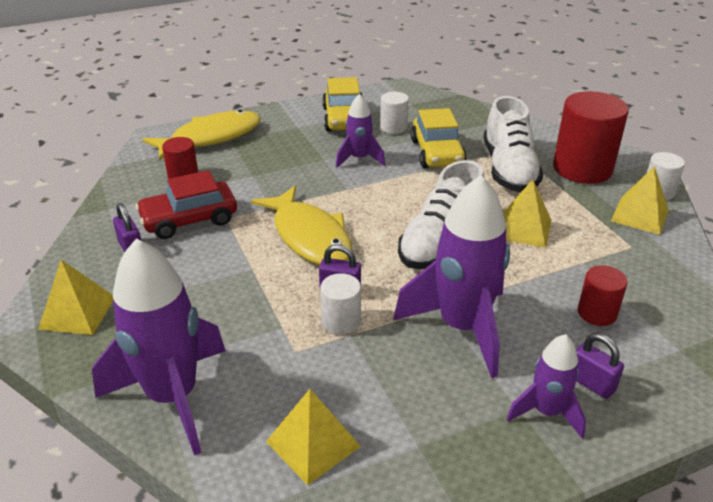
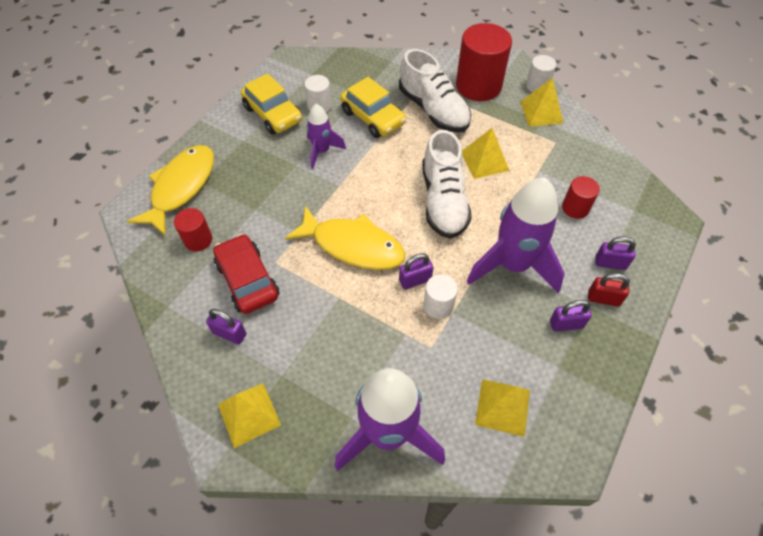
camera: 35 degrees left, 20 degrees up
red car [136,170,237,239] -> red car turned 120 degrees clockwise [213,234,279,314]
purple rocket [506,334,586,438] -> red padlock [588,273,630,307]
none -> purple padlock [550,300,592,331]

